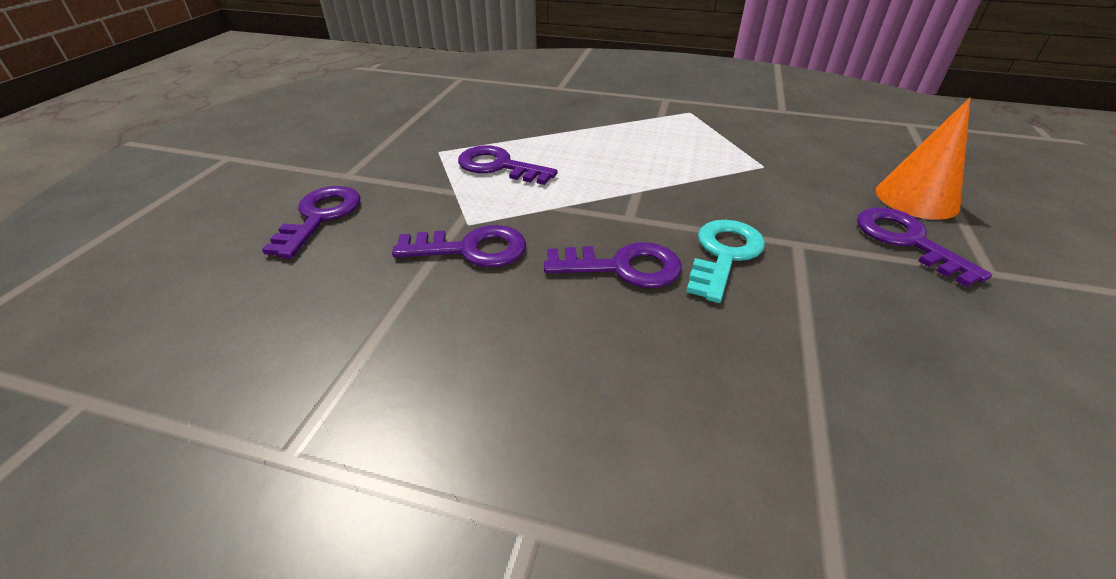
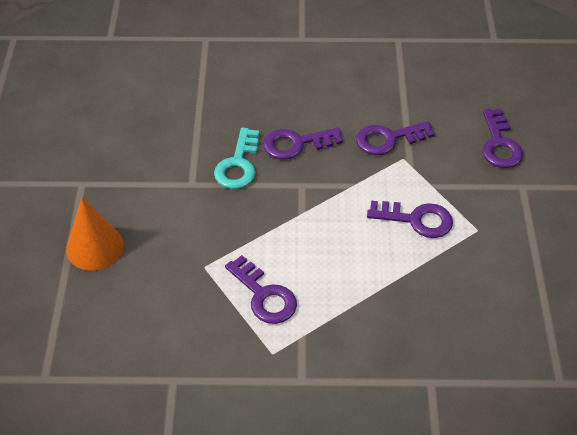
camera: 165 degrees right, 10 degrees up
purple key [857,207,992,287] -> purple key moved to [225,255,297,324]

